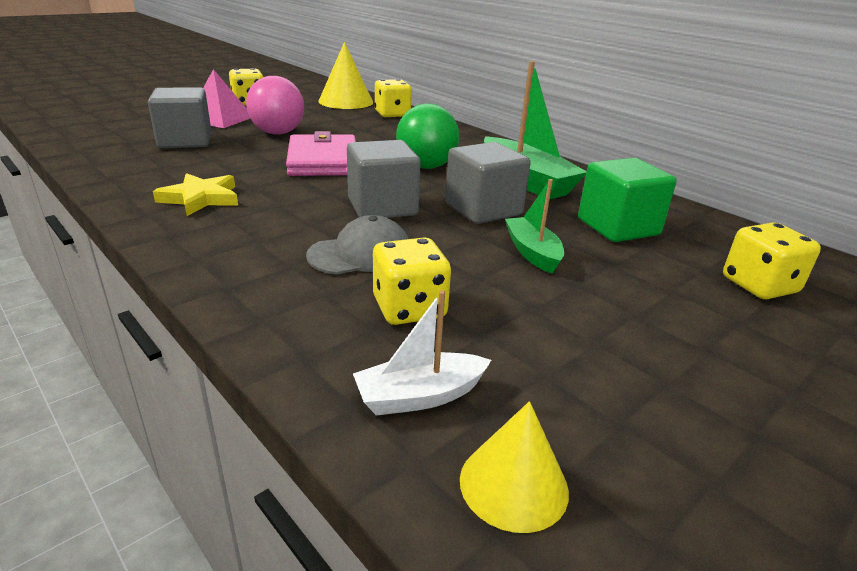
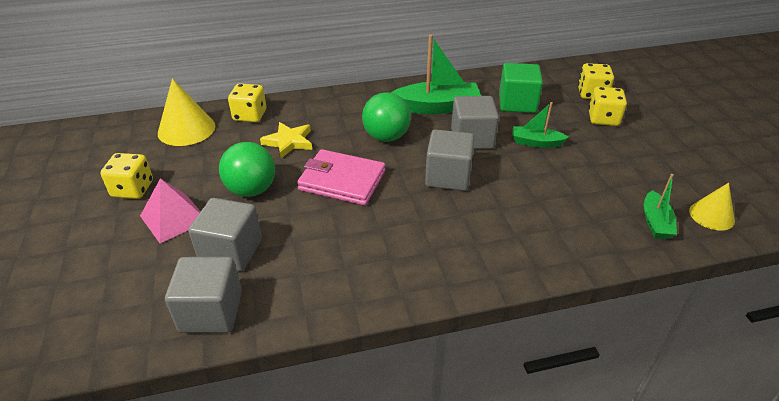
camera: 60 degrees left, 10 degrees up
yellow star [153,173,238,216] -> yellow star moved to [260,122,312,158]
pink ball [246,76,304,135] -> green ball [219,142,275,197]
grey cap [306,215,409,274] -> none
white boat [353,290,491,416] -> green boat [644,174,677,239]
yellow dice [373,237,451,325] -> yellow dice moved to [588,87,627,126]
none -> grey cube [165,257,242,333]

